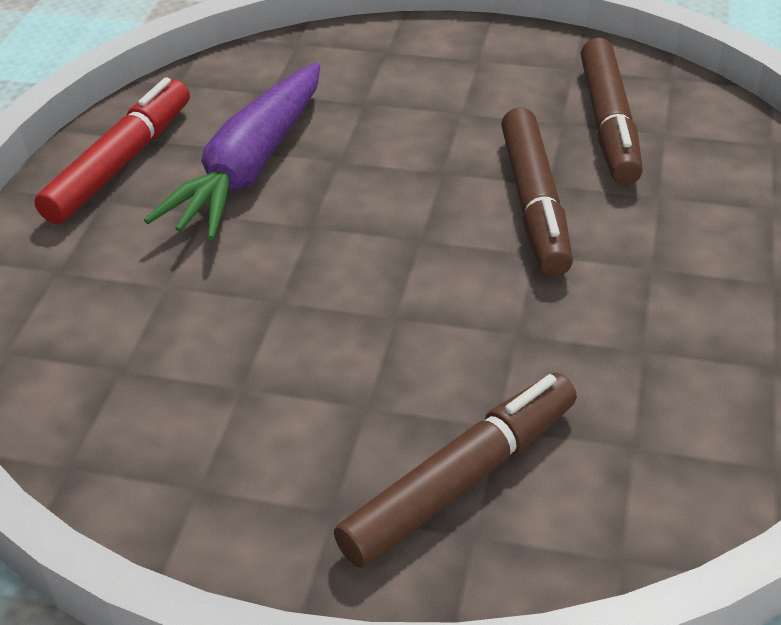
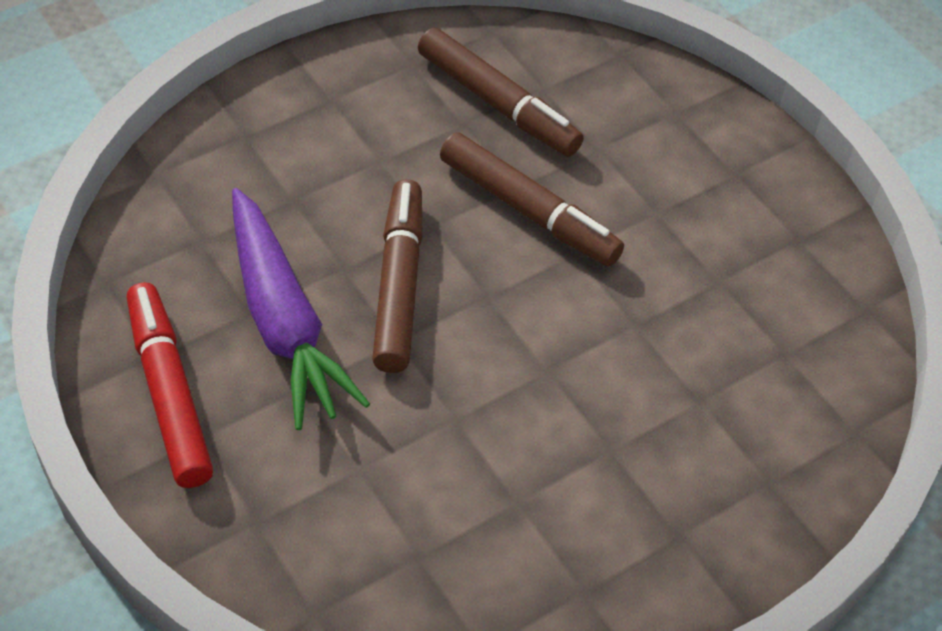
camera: 50 degrees left, 10 degrees up
brown marker [334,373,577,568] -> brown marker moved to [372,179,423,373]

